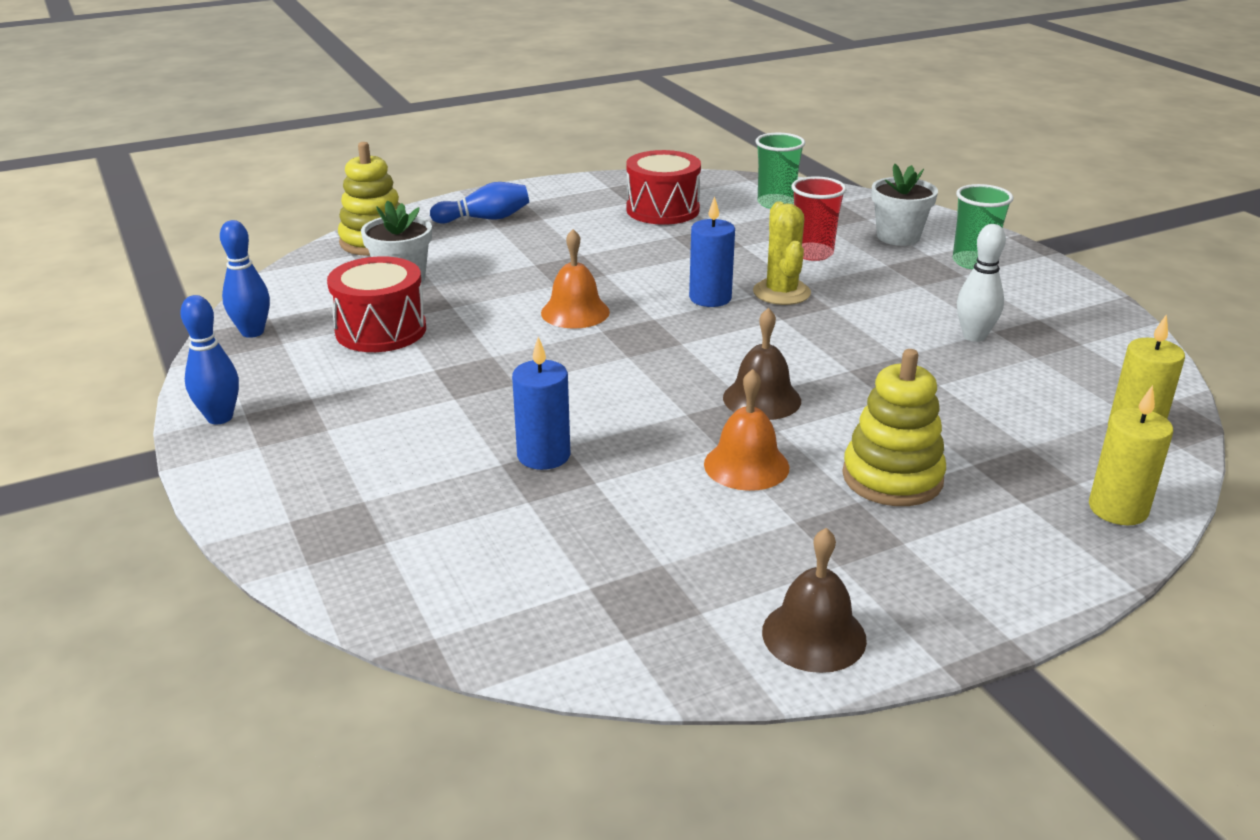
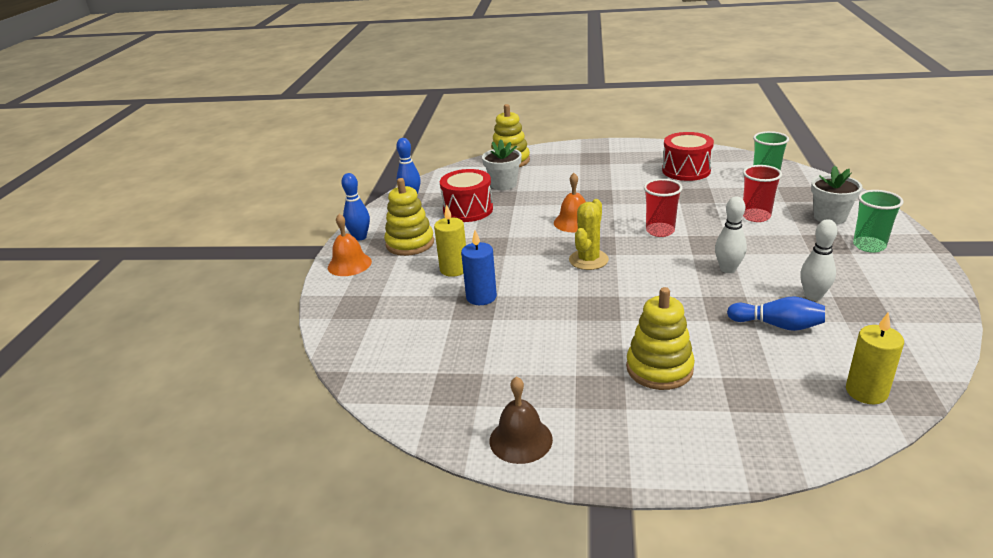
camera: 35 degrees right, 0 degrees up
blue bowling pin [430,182,529,224] -> blue bowling pin moved to [727,296,825,331]
blue candle [689,196,735,307] -> red cup [644,179,682,237]
orange bell [704,369,789,491] -> orange bell moved to [328,214,372,276]
brown bell [723,308,801,420] -> none
yellow cactus [753,201,811,305] -> yellow cactus moved to [569,199,609,270]
yellow candle [1089,385,1173,525] -> yellow candle moved to [434,204,466,277]
none -> yellow stacking toy [384,178,434,256]
none -> white bowling pin [715,196,747,273]

